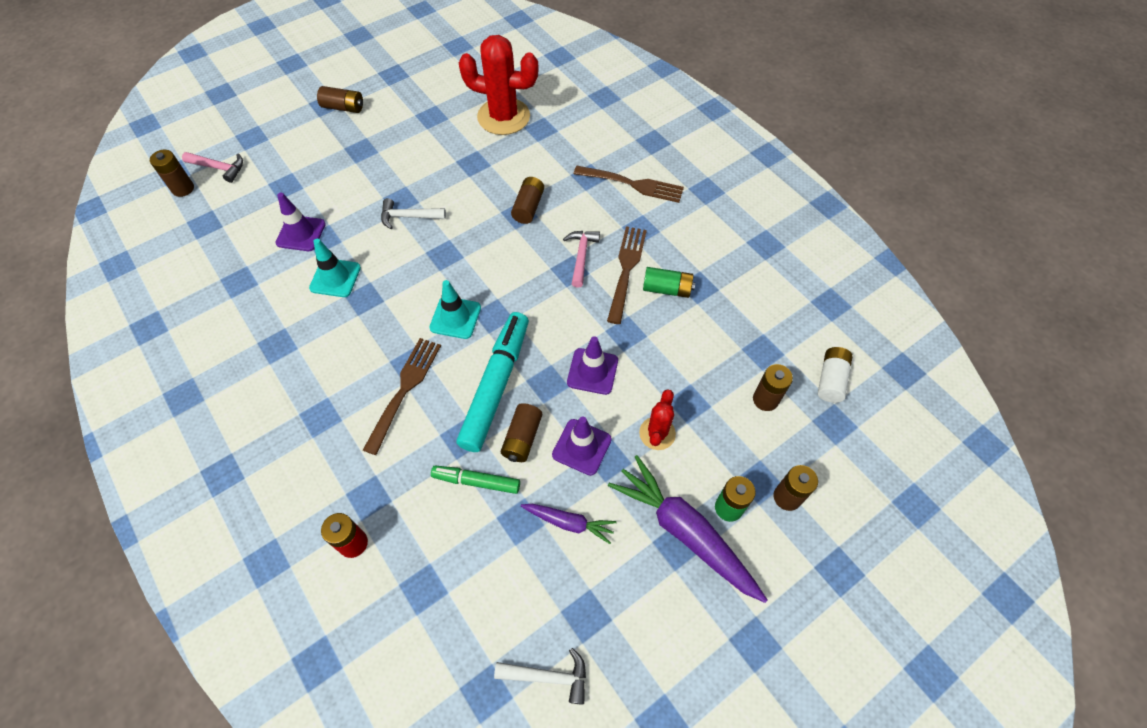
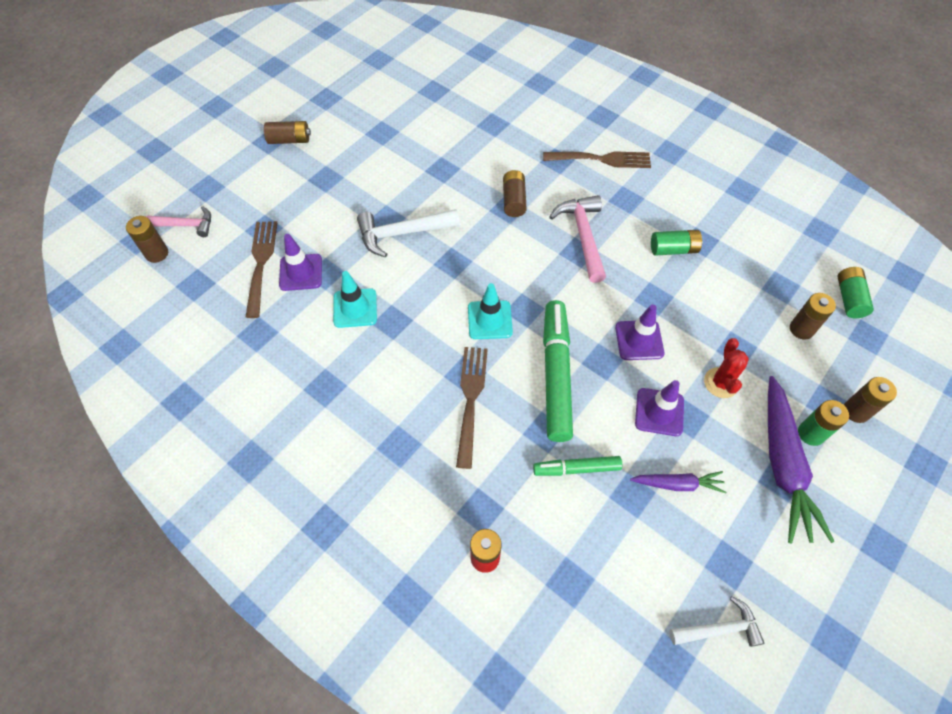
camera: 15 degrees left, 0 degrees up
white hammer [381,198,446,229] -> white hammer [357,209,460,258], size x1.53
turquoise marker [456,312,529,452] -> green marker [543,300,573,442]
red cactus [459,35,539,135] -> none
brown battery [501,403,542,462] -> none
pink hammer [563,231,600,288] -> pink hammer [549,195,606,283], size x1.53
brown fork [607,226,647,324] -> brown fork moved to [246,221,277,318]
purple carrot [608,455,767,603] -> purple carrot turned 120 degrees counterclockwise [768,376,835,544]
white battery [818,347,853,403] -> green battery [837,267,874,318]

